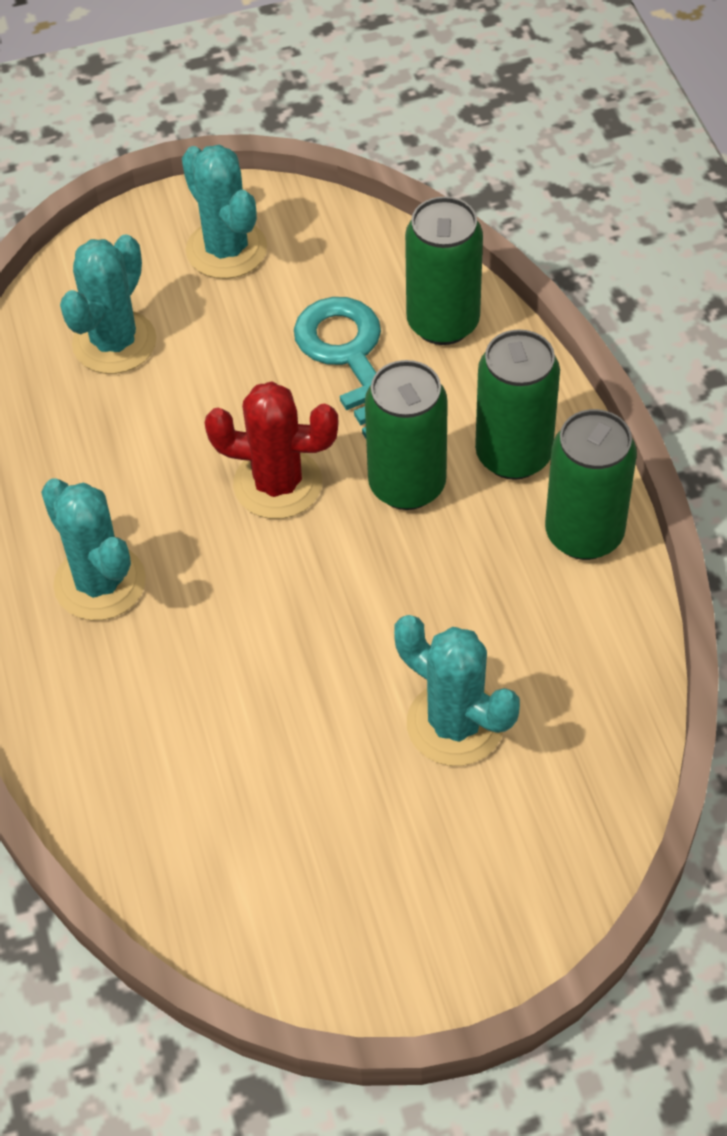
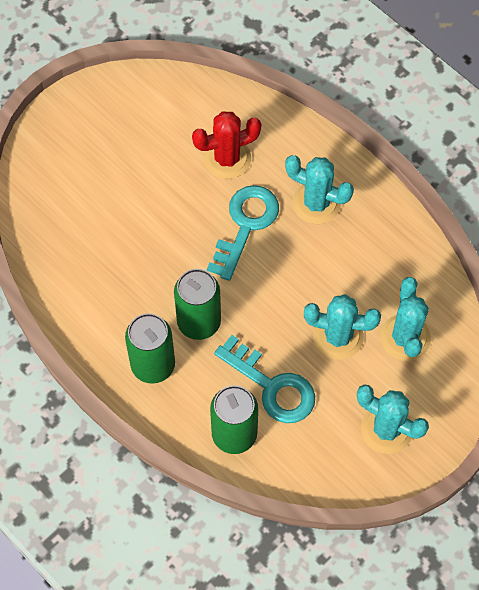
camera: 150 degrees right, 10 degrees up
red cactus [205,381,339,519] -> red cactus moved to [192,111,261,179]
turquoise cactus [394,615,520,766] -> turquoise cactus moved to [304,294,381,360]
green can [545,409,637,560] -> none
none -> turquoise key [207,185,279,281]

